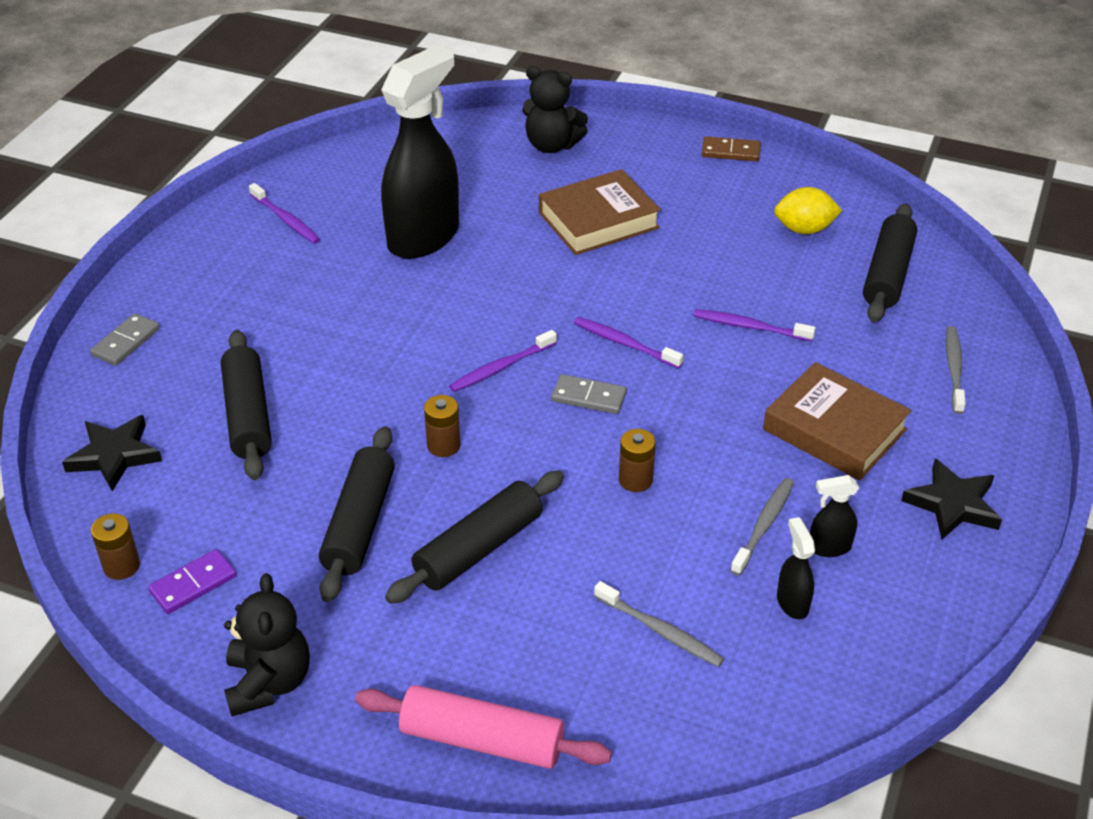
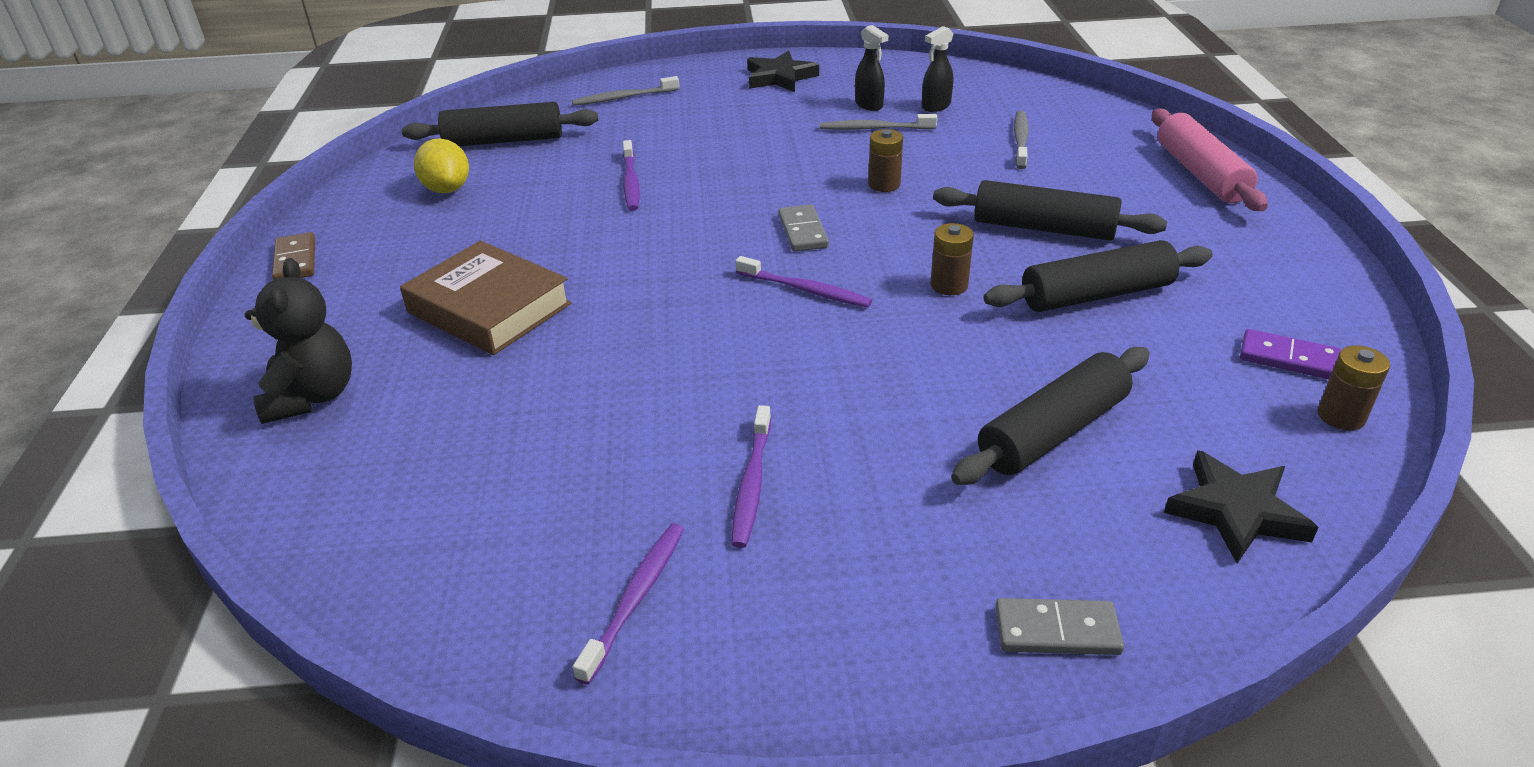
camera: 115 degrees left, 5 degrees down
black teddy bear [224,573,310,717] -> none
black spray bottle [381,45,459,259] -> none
purple toothbrush [574,317,684,369] -> purple toothbrush moved to [731,405,771,548]
brown book [763,362,912,481] -> none

